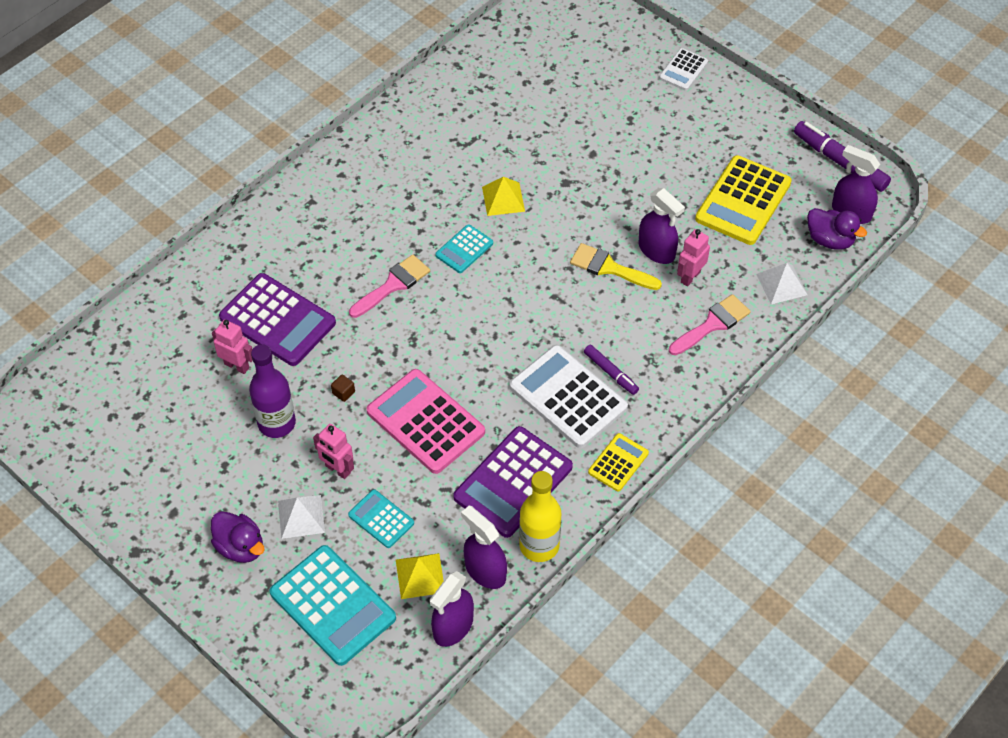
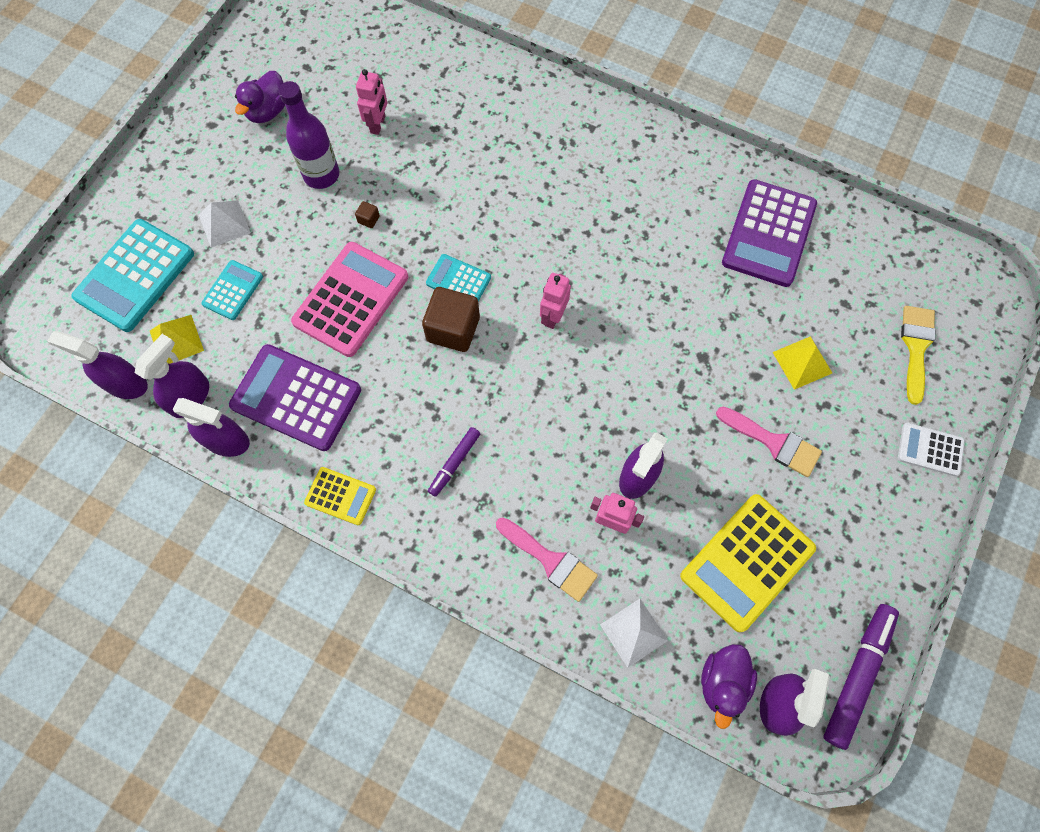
camera: 75 degrees right, 15 degrees up
purple duck [211,511,264,563] -> purple duck moved to [235,71,285,123]
purple calculator [219,273,336,366] -> purple calculator moved to [722,179,817,287]
pink robot [313,424,354,479] -> pink robot moved to [540,273,571,329]
pink brush [349,254,430,318] -> pink brush moved to [716,407,822,477]
turquoise calculator [435,224,493,273] -> turquoise calculator moved to [426,254,491,301]
yellow pyramid [482,177,525,216] -> yellow pyramid moved to [773,336,832,390]
white calculator [509,345,628,448] -> none
yellow bottle [519,471,561,562] -> purple spray bottle [173,398,250,457]
yellow brush [570,243,662,290] -> yellow brush moved to [901,306,936,405]
yellow calculator [695,155,792,245] -> yellow calculator turned 60 degrees counterclockwise [680,494,816,632]
none -> brown cube [422,287,480,352]

